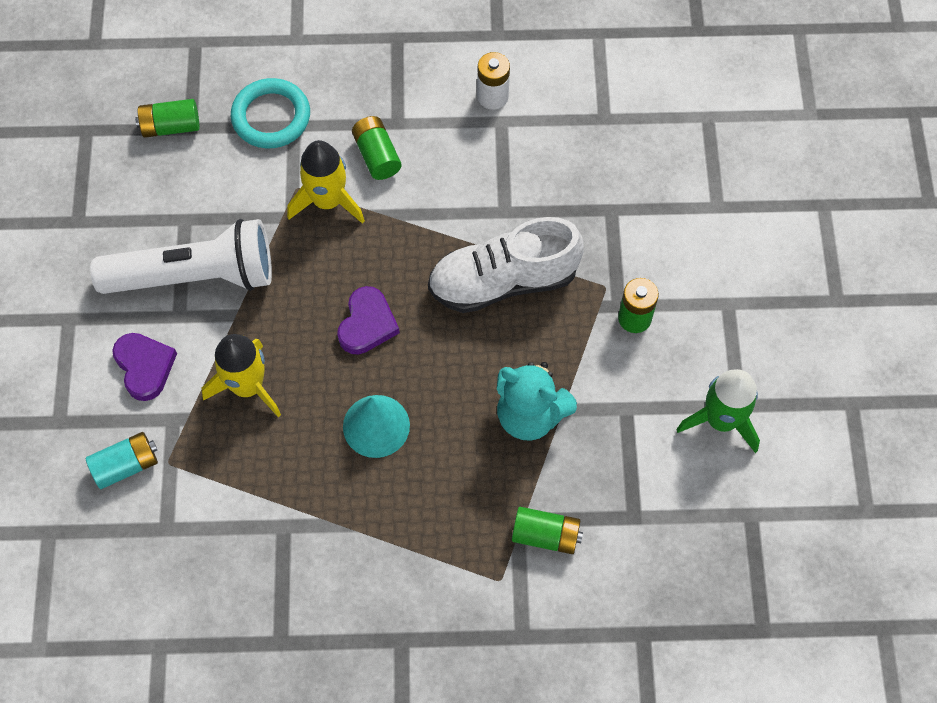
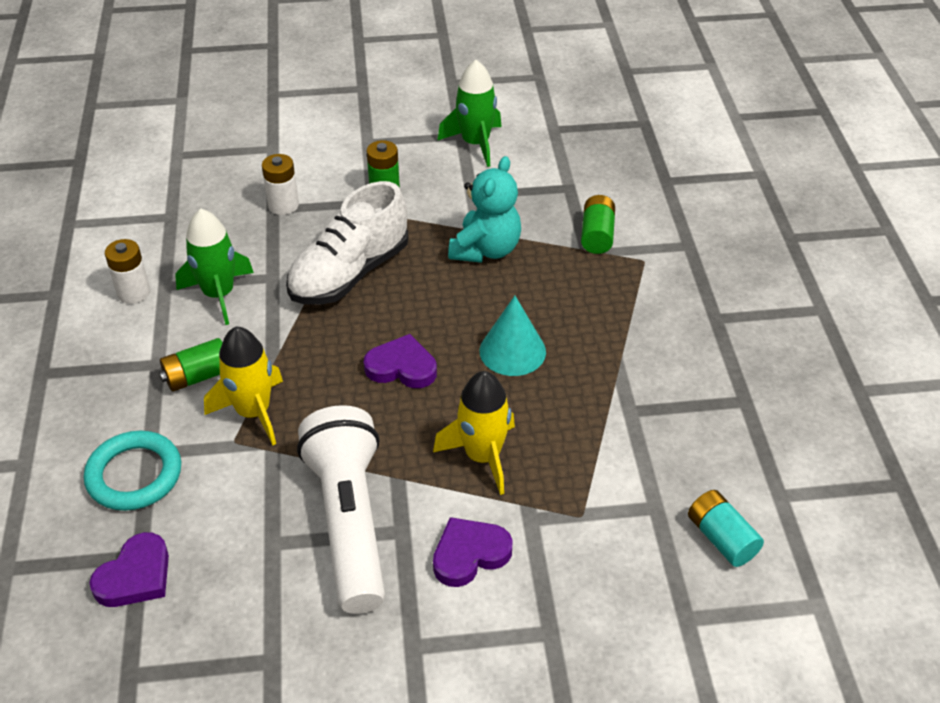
camera: 95 degrees left, 20 degrees down
turquoise battery [86,432,158,489] -> turquoise battery moved to [688,490,764,567]
green battery [135,99,200,138] -> purple heart [89,532,169,607]
white shoe [428,217,584,313] -> white shoe turned 60 degrees clockwise [286,181,409,305]
none -> green rocket [175,209,254,325]
none -> white battery [262,154,299,215]

